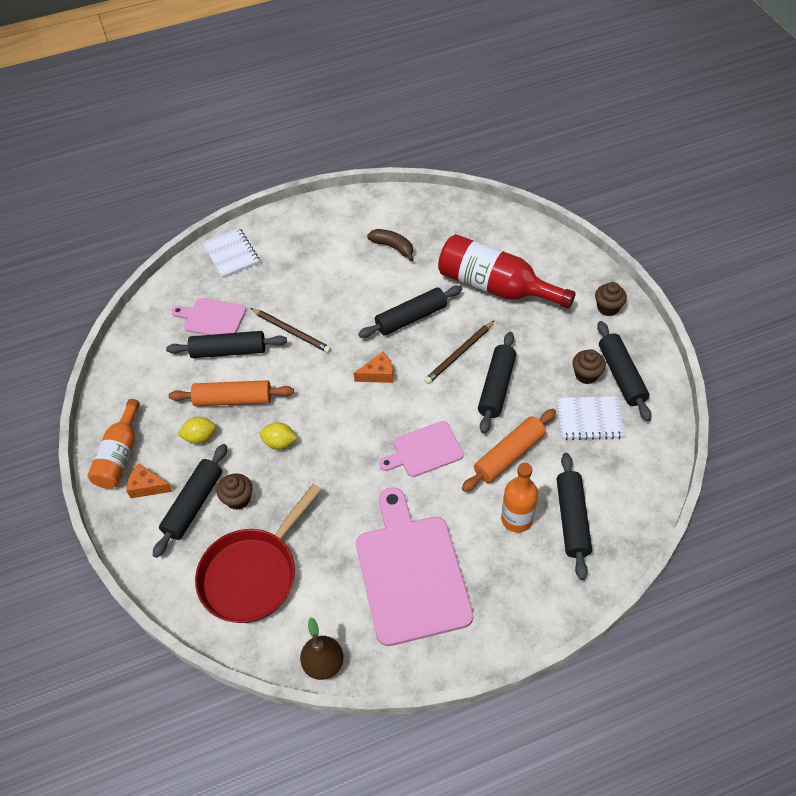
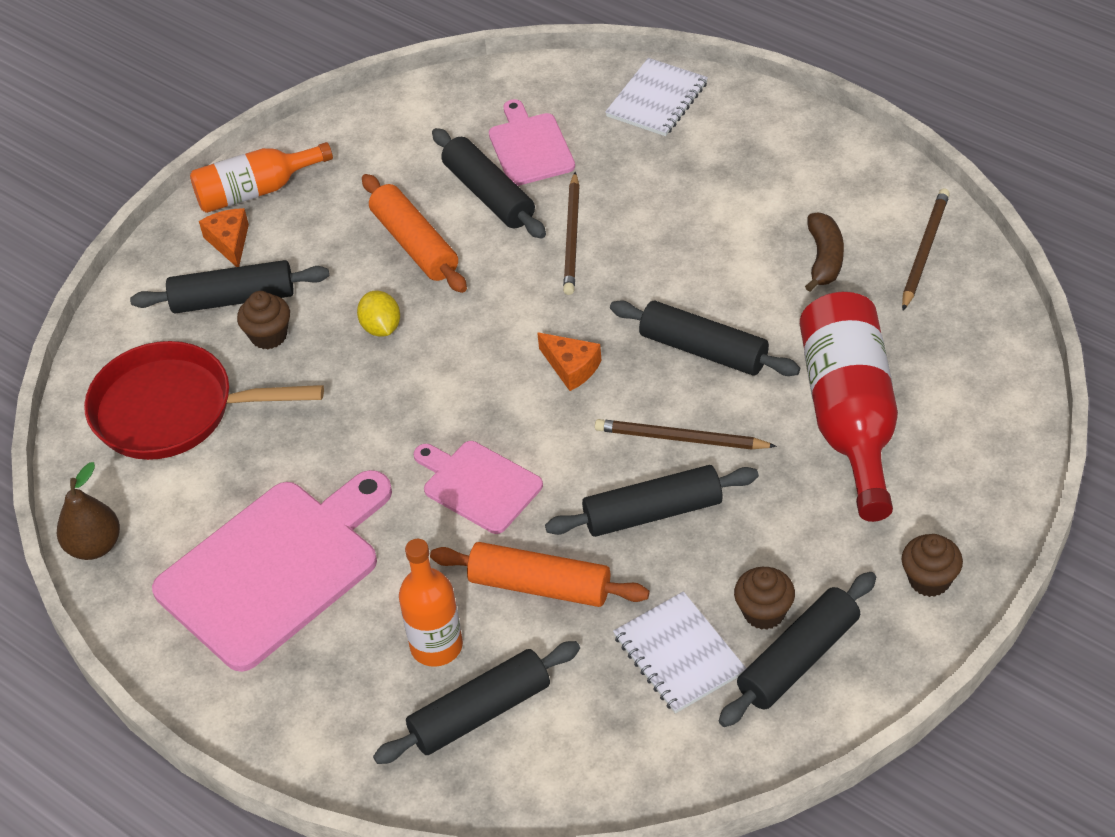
camera: 60 degrees right, 5 degrees down
yellow lemon [178,417,216,444] -> none
none -> brown pencil [902,188,950,310]

